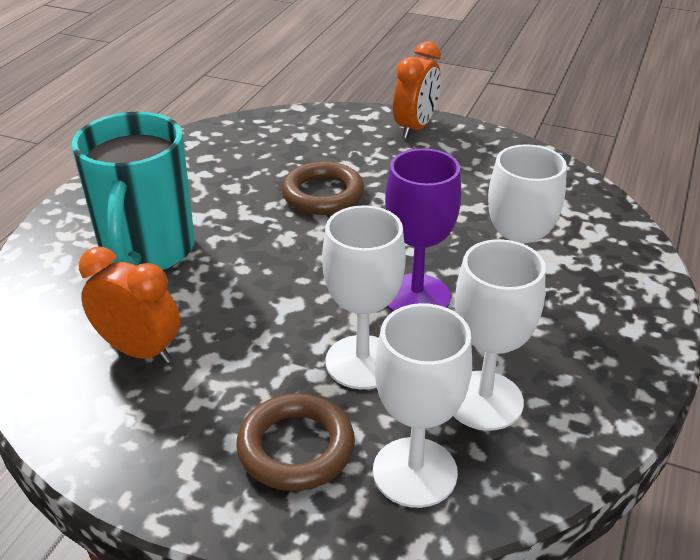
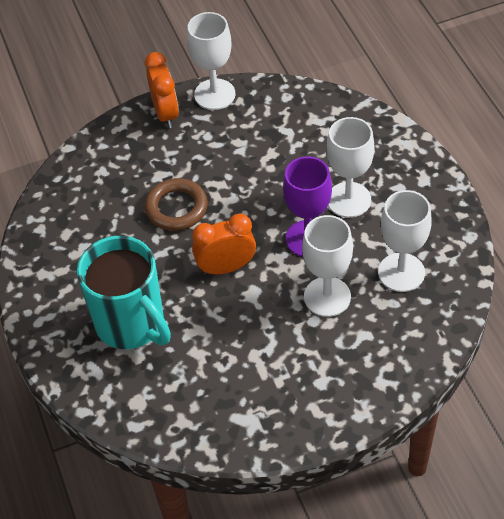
camera: 40 degrees left, 15 degrees up
orange clock [79,247,180,363] -> orange clock moved to [192,214,256,275]
brown ring [236,393,355,491] -> none
white goblet [373,303,472,508] -> white goblet moved to [187,12,235,110]

